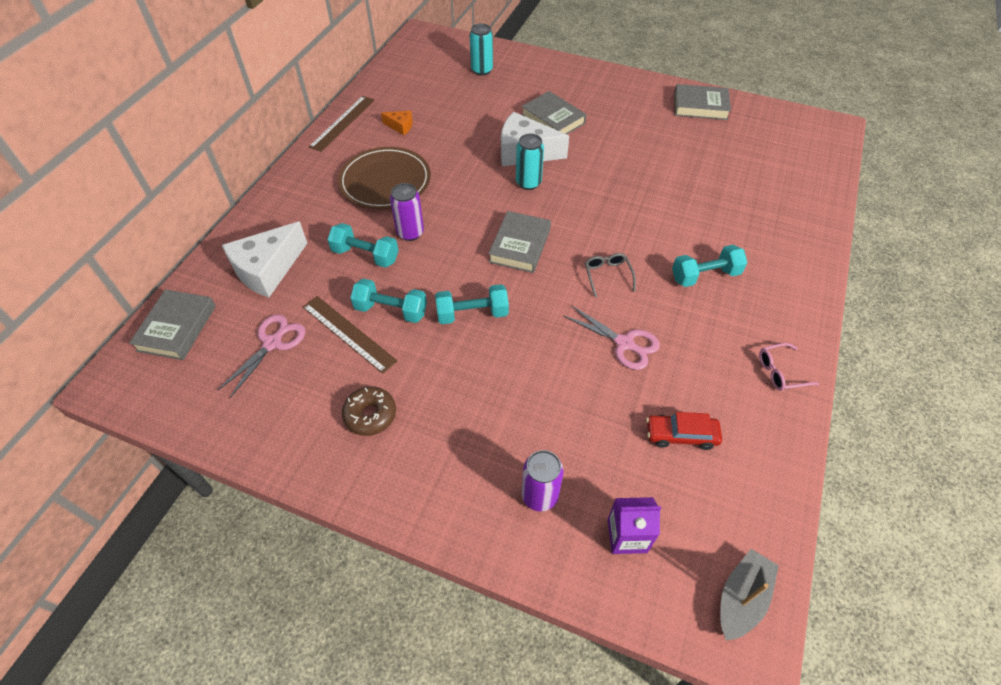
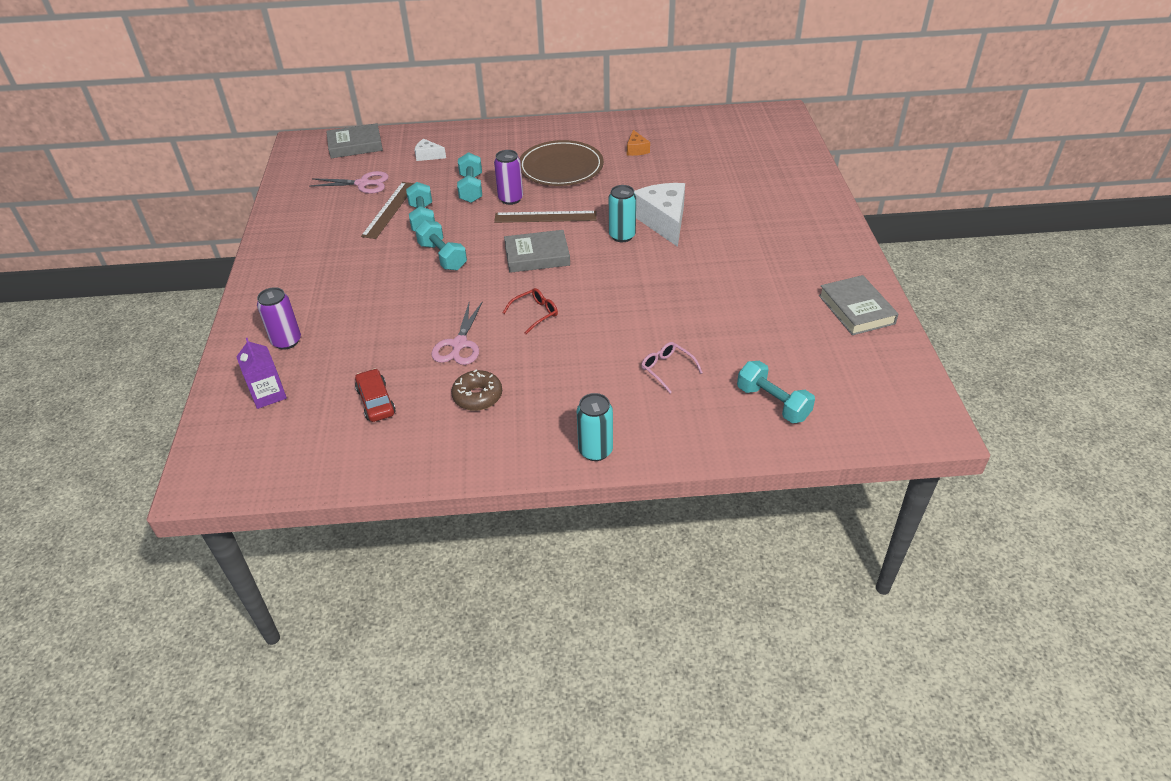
camera: 65 degrees right, 10 degrees down
white cheese [222,222,307,297] -> white cheese [415,139,446,161], size x0.48
brown ruler [309,96,375,152] -> brown ruler moved to [494,211,596,223]
brown donut [342,386,396,436] -> brown donut moved to [451,369,502,411]
turquoise can [470,23,493,76] -> turquoise can moved to [577,393,613,461]
grey book [521,91,586,134] -> none
grey glasses [585,253,636,297] -> red glasses [503,288,558,334]
turquoise dumbbell [672,245,748,287] -> turquoise dumbbell moved to [737,361,815,423]
grey boat [720,549,779,641] -> none
pink glasses [759,343,819,391] -> pink glasses moved to [641,342,703,394]

